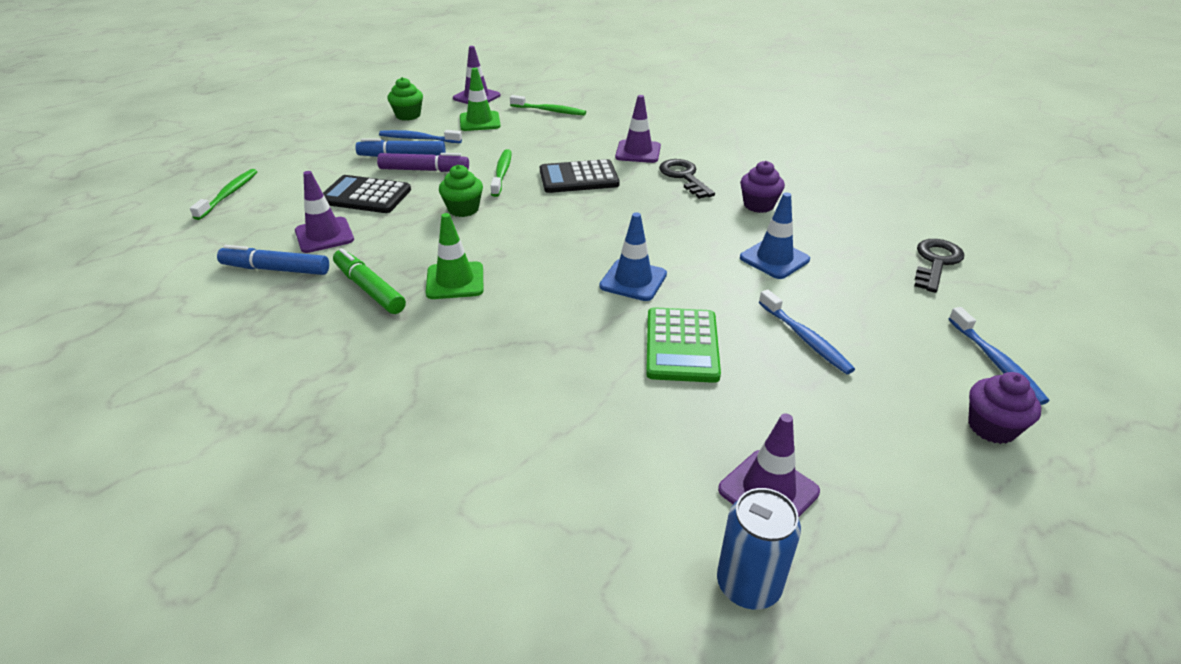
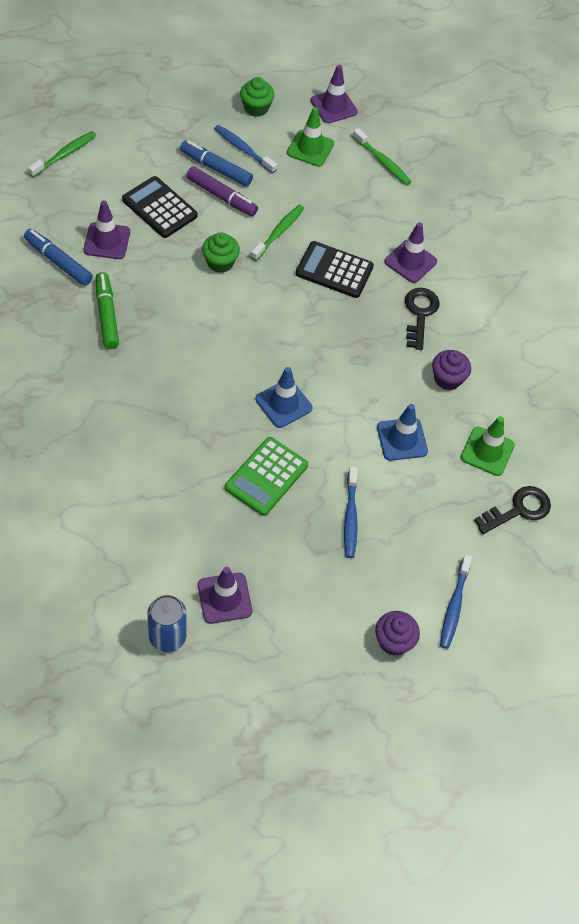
camera: 25 degrees right, 20 degrees up
green traffic cone [426,213,483,299] -> green traffic cone moved to [461,416,515,476]

